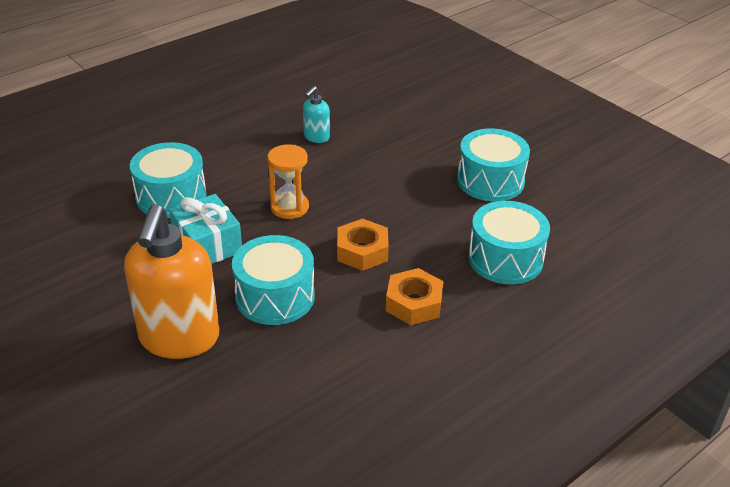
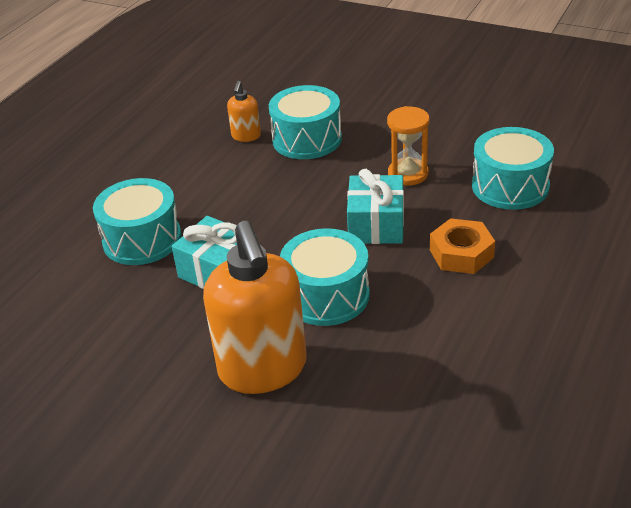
camera: 20 degrees left, 0 degrees up
orange hourglass [267,144,309,219] -> orange hourglass moved to [387,106,430,186]
turquoise soap dispenser [303,86,330,143] -> orange soap dispenser [227,81,261,142]
orange nut [337,218,389,271] -> turquoise gift [347,169,404,244]
turquoise drum [457,129,530,202] -> turquoise drum moved to [269,85,342,159]

